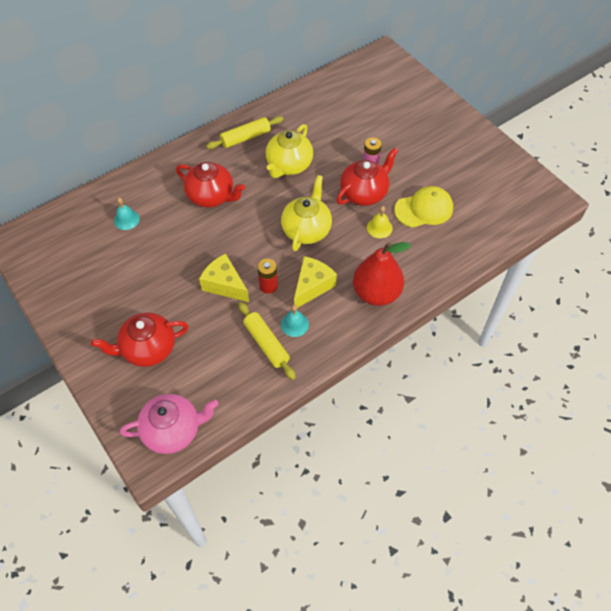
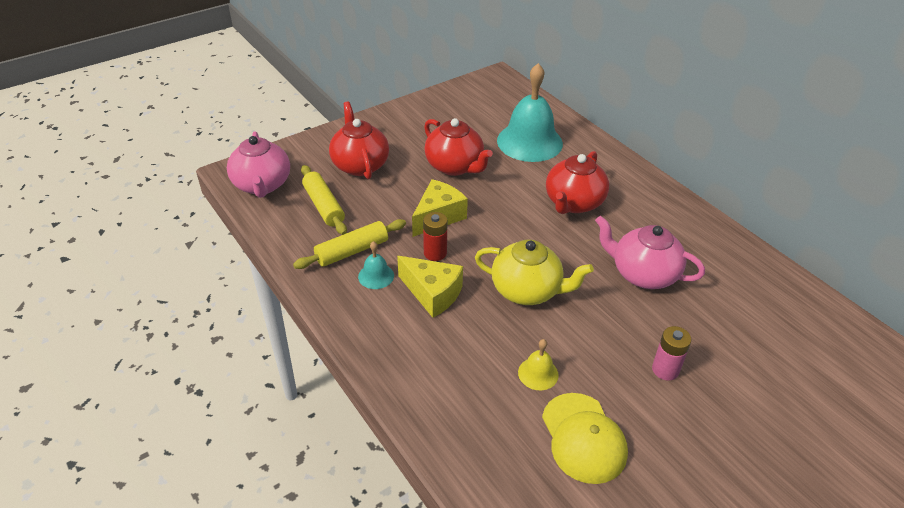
camera: 90 degrees right, 15 degrees down
turquoise bell [114,198,140,230] -> turquoise bell [497,63,563,162], size x2.26
yellow rolling pin [206,116,284,149] -> yellow rolling pin moved to [301,165,347,235]
yellow teapot [266,124,313,178] -> pink teapot [595,216,705,289]
red teapot [336,147,398,206] -> red teapot moved to [424,118,493,176]
red pear [353,242,411,306] -> none

